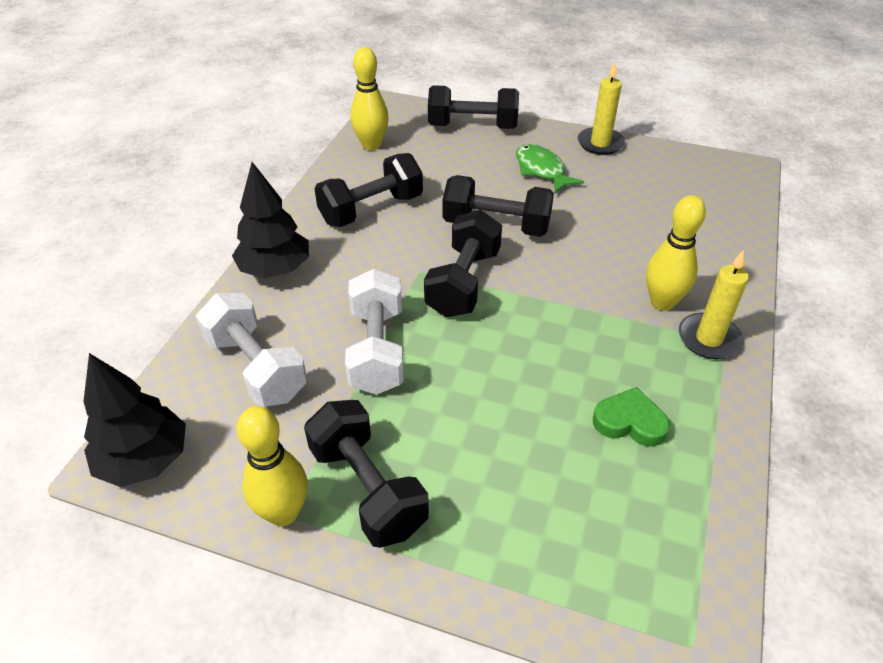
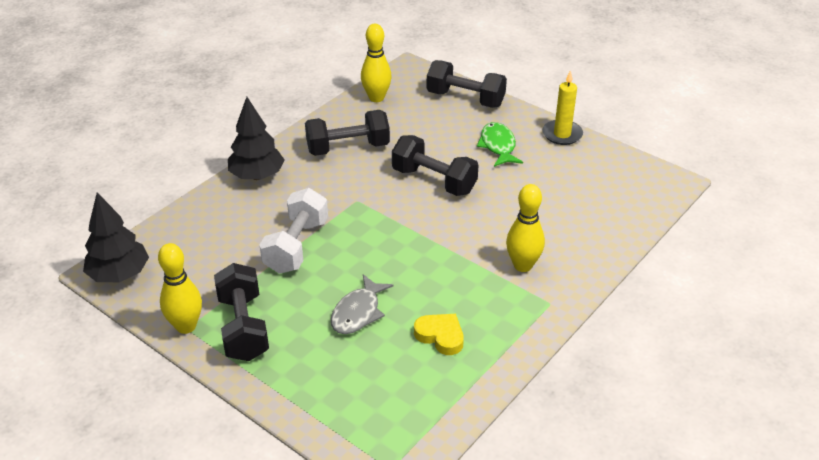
camera: 20 degrees right, 5 degrees down
white dumbbell [196,293,307,407] -> none
black dumbbell [424,210,502,318] -> none
green heart [593,387,670,446] -> yellow heart [414,314,464,355]
yellow candle [679,250,749,359] -> none
none -> grey fish [331,274,393,334]

